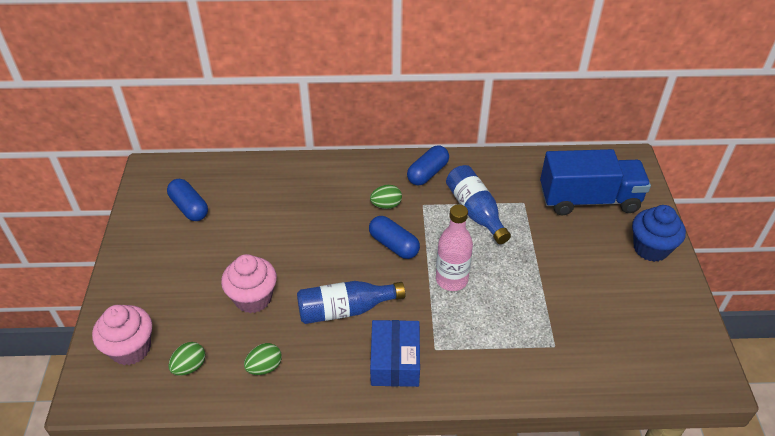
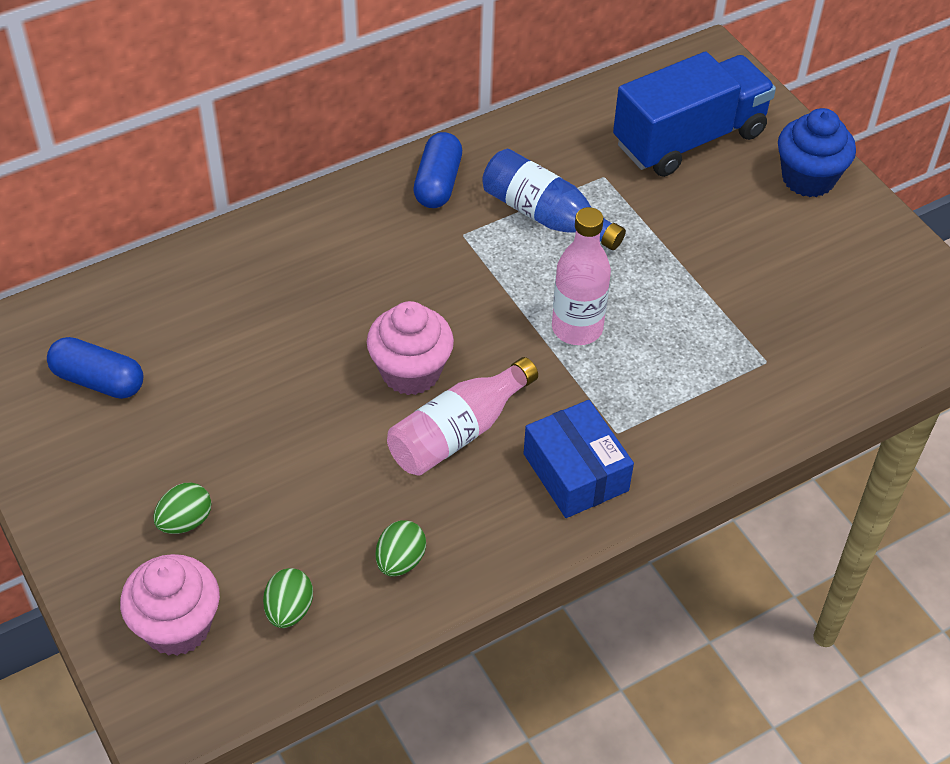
camera: 30 degrees left, 5 degrees up
pink cupcake [221,254,277,313] -> pink cupcake moved to [367,301,454,395]
blue bottle [297,281,405,324] -> pink bottle [387,357,538,476]
blue capsule [369,216,420,259] -> none
green egg [370,185,402,209] -> green egg moved to [153,483,211,534]

